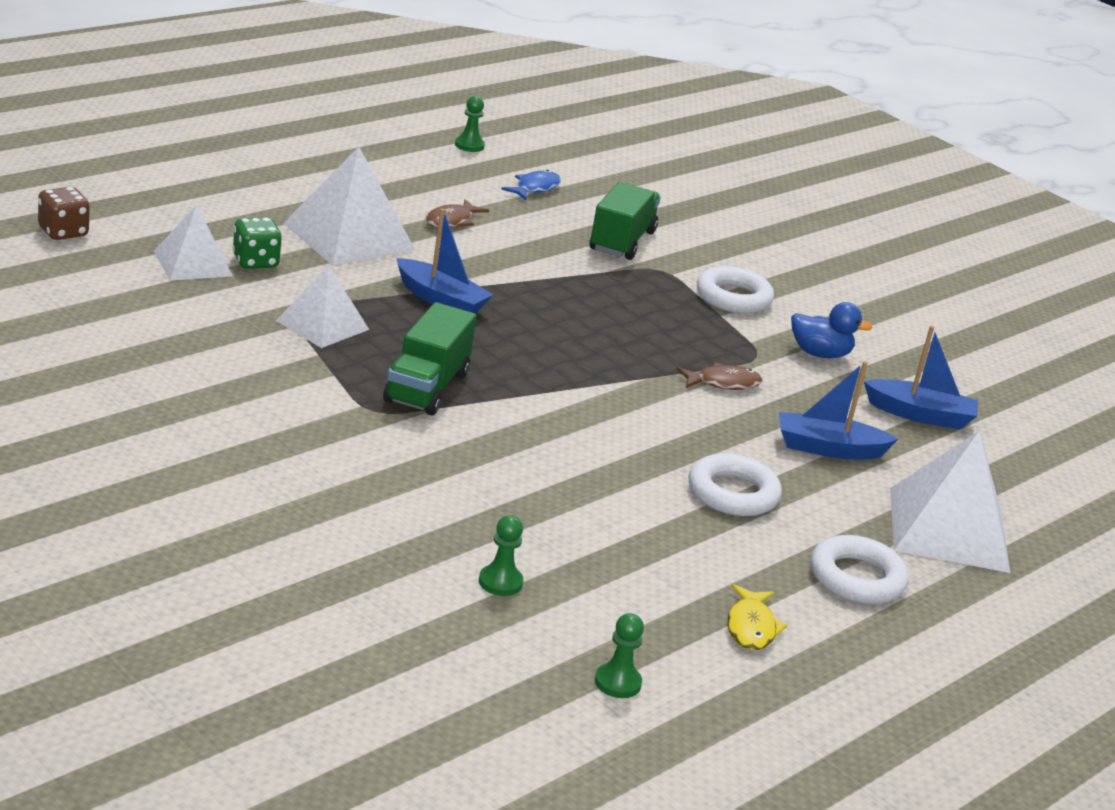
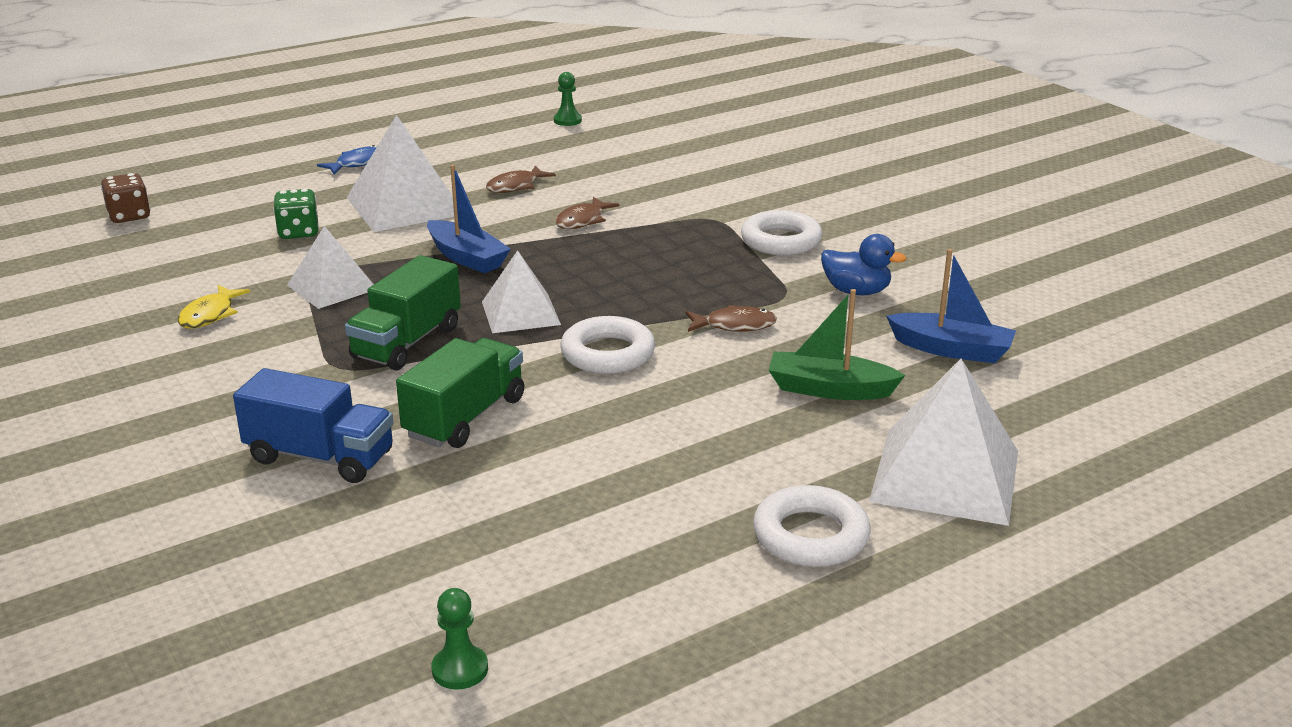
camera: 15 degrees right, 0 degrees up
white pyramid [154,205,233,281] -> white pyramid moved to [482,250,561,333]
green pawn [479,515,524,596] -> none
blue fish [501,170,561,200] -> blue fish moved to [317,145,377,174]
green truck [590,182,661,260] -> green truck moved to [396,338,524,448]
white ring [688,453,782,516] -> white ring moved to [561,316,655,374]
yellow fish [727,584,787,650] -> yellow fish moved to [178,285,251,329]
blue boat [779,361,898,459] -> green boat [769,289,905,400]
none -> blue truck [233,368,393,483]
none -> brown fish [555,197,620,229]

